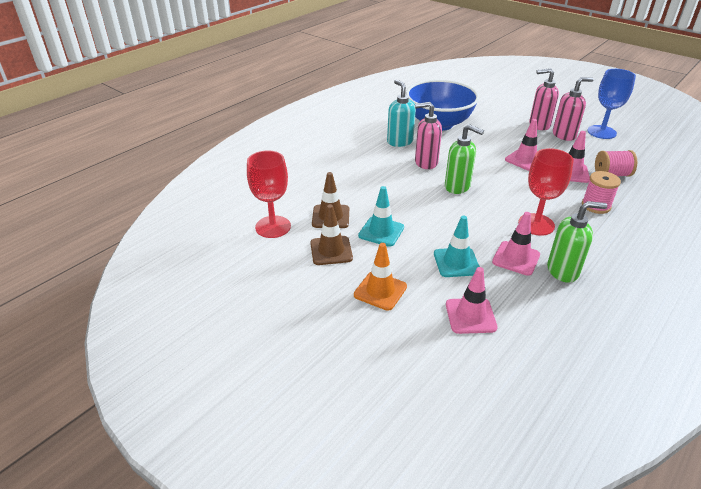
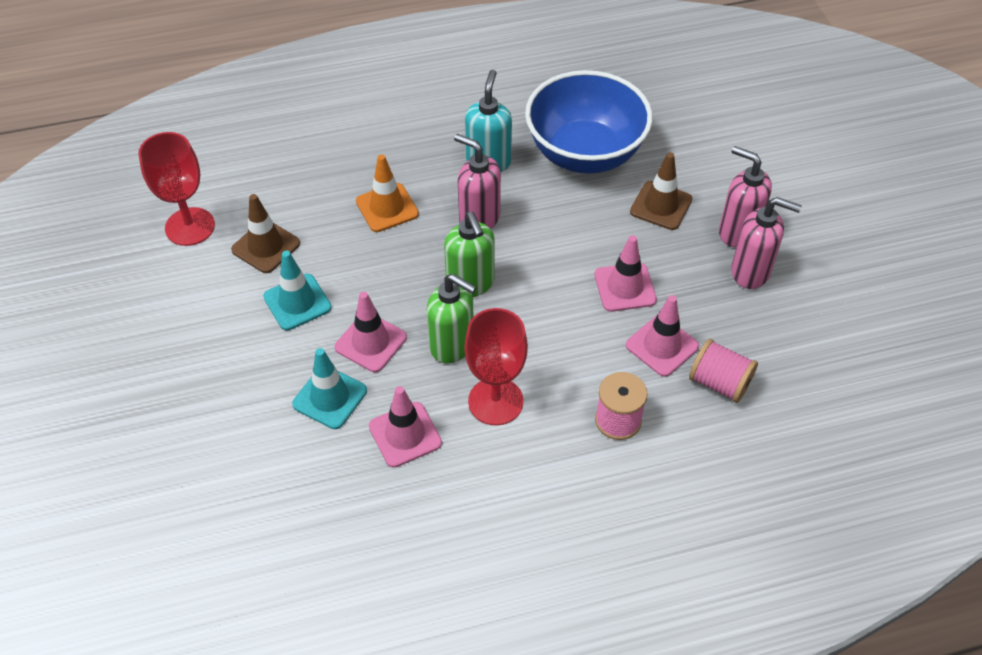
camera: 35 degrees right, 15 degrees up
brown traffic cone [310,204,353,265] -> brown traffic cone moved to [630,152,692,230]
orange traffic cone [354,243,407,311] -> orange traffic cone moved to [356,155,419,232]
pink traffic cone [446,267,498,334] -> pink traffic cone moved to [335,292,407,372]
green soap dispenser [547,201,607,283] -> green soap dispenser moved to [427,274,477,363]
blue goblet [587,69,636,139] -> none

